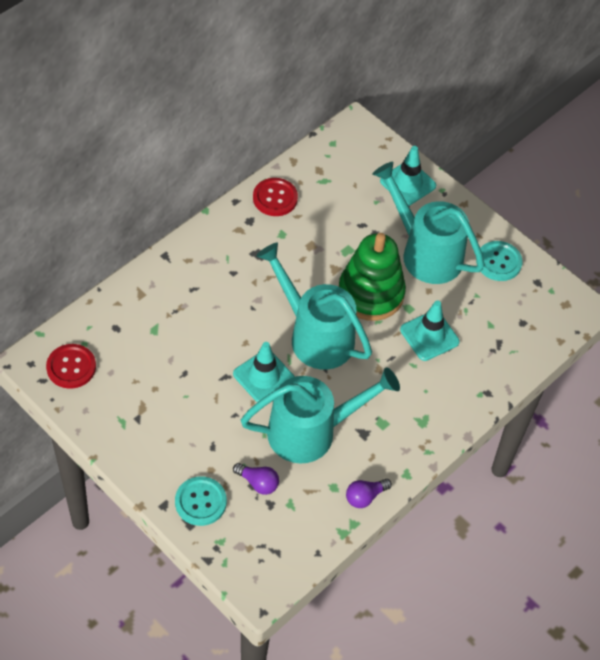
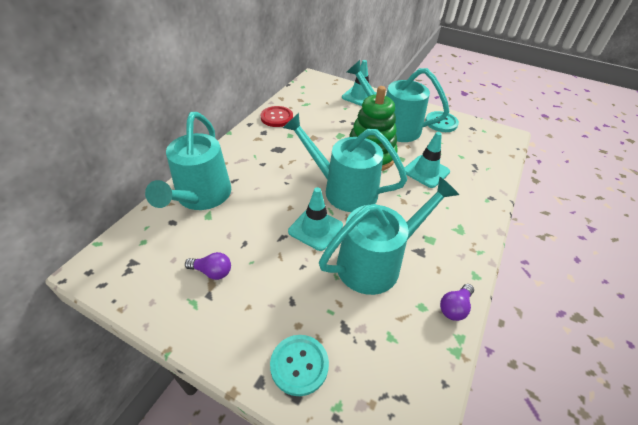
camera: 15 degrees left, 10 degrees down
red button [46,344,96,389] -> none
purple light bulb [233,463,279,495] -> purple light bulb moved to [185,252,231,280]
none -> turquoise watering can [145,112,231,210]

